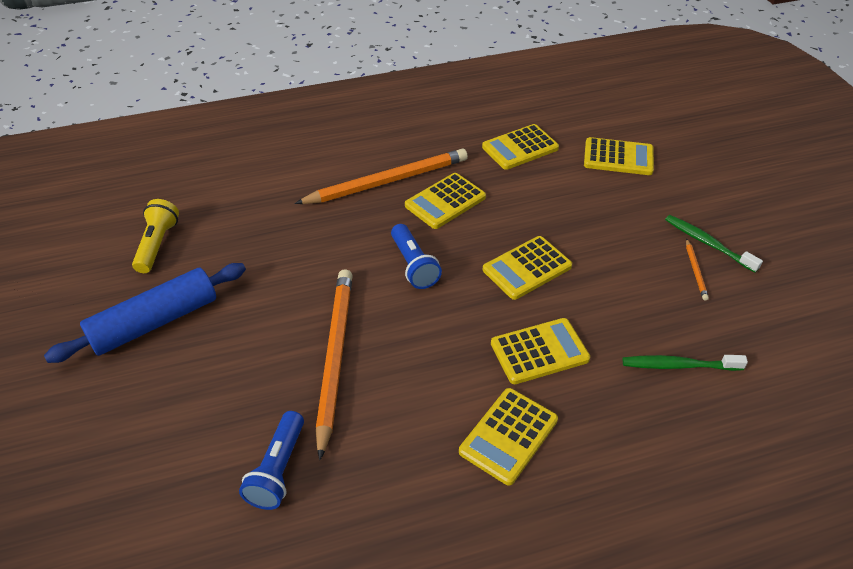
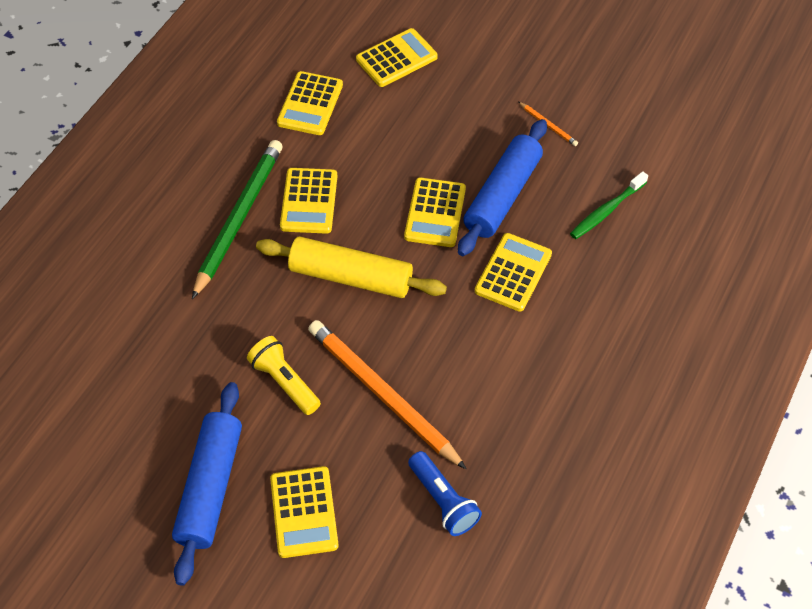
camera: 45 degrees left, 10 degrees up
yellow flashlight [132,199,179,273] -> yellow flashlight moved to [247,336,321,415]
orange pencil [294,149,468,204] -> green pencil [192,140,283,299]
blue flashlight [391,224,442,289] -> yellow rolling pin [256,237,447,298]
yellow calculator [459,388,558,486] -> yellow calculator moved to [270,466,339,558]
green toothbrush [665,215,763,273] -> none
none -> blue rolling pin [458,119,547,256]

